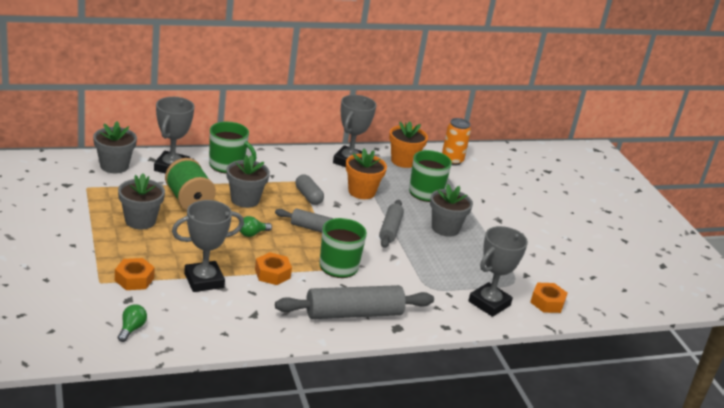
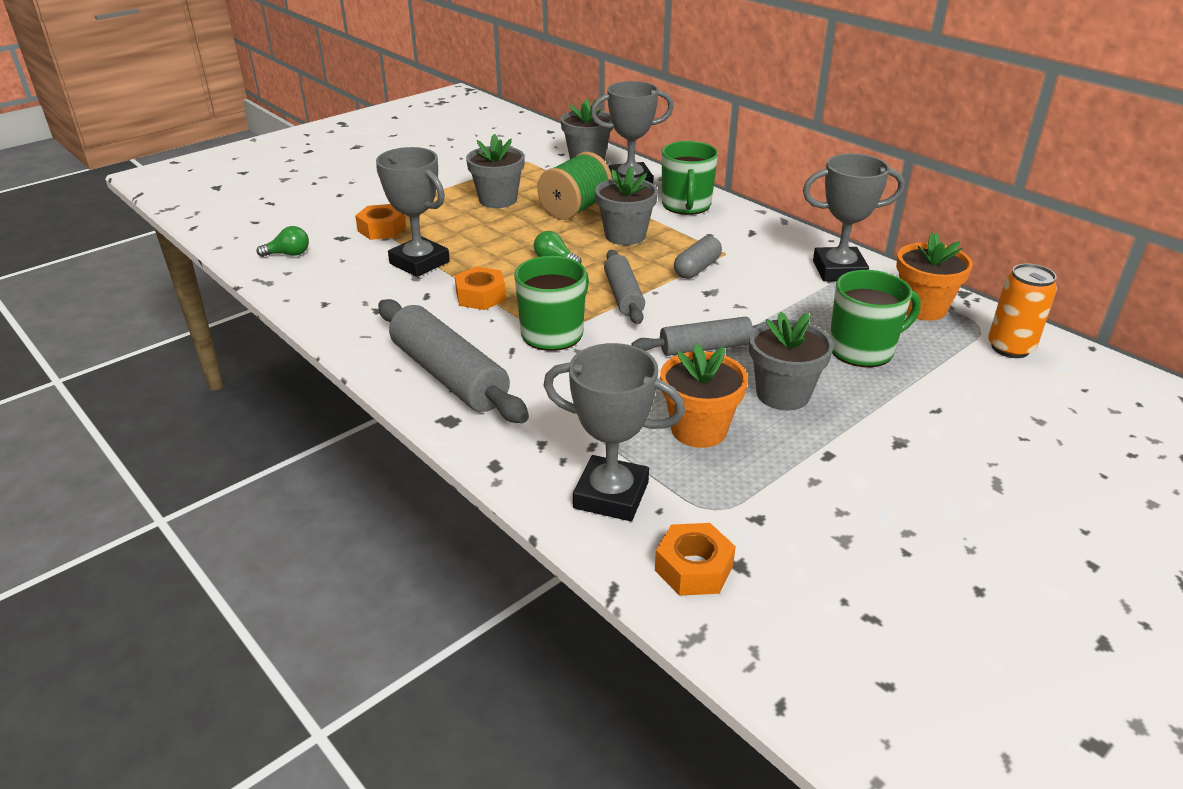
camera: 70 degrees right, 5 degrees up
orange flower pot [346,149,387,199] -> orange flower pot moved to [660,344,748,448]

